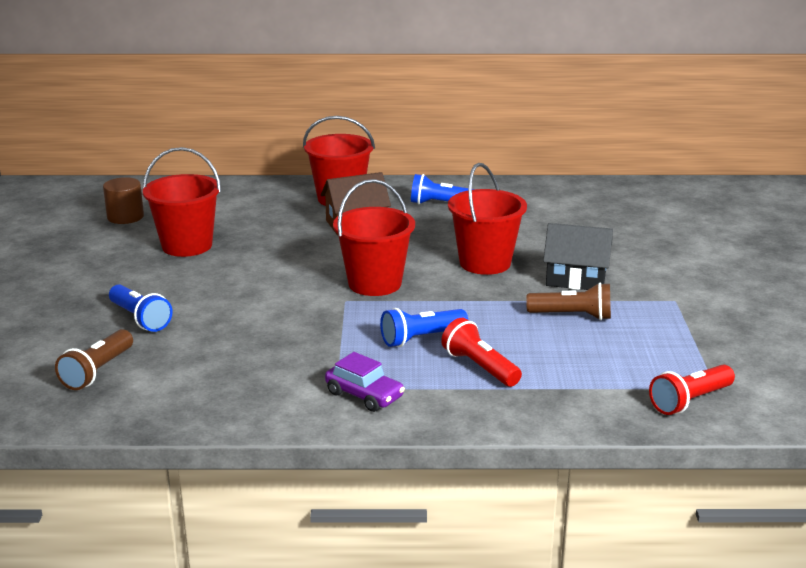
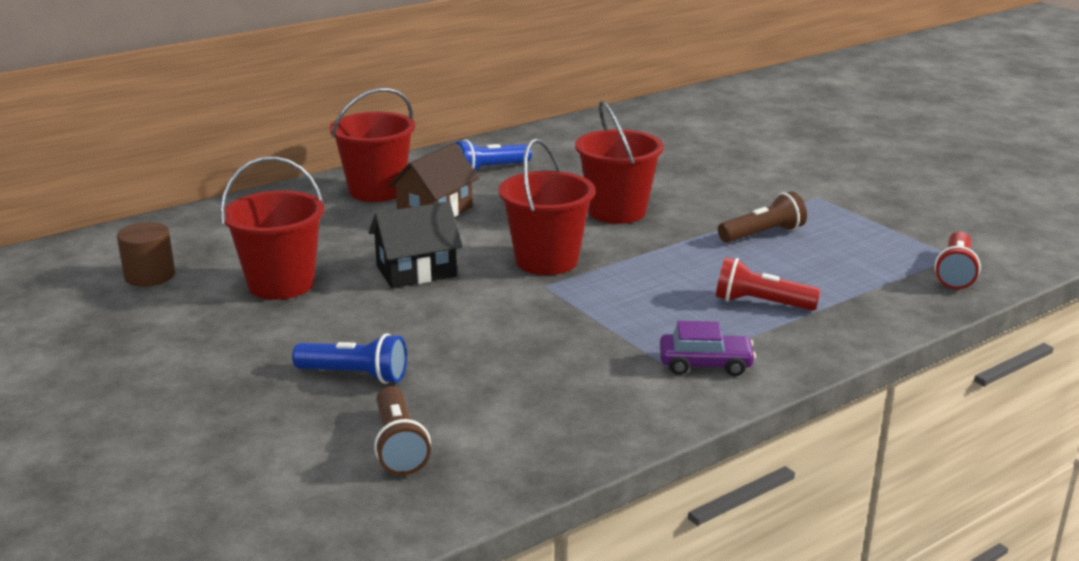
camera: 35 degrees left, 0 degrees up
blue flashlight [380,308,468,347] -> none
black house [543,223,613,290] -> black house moved to [368,201,462,288]

